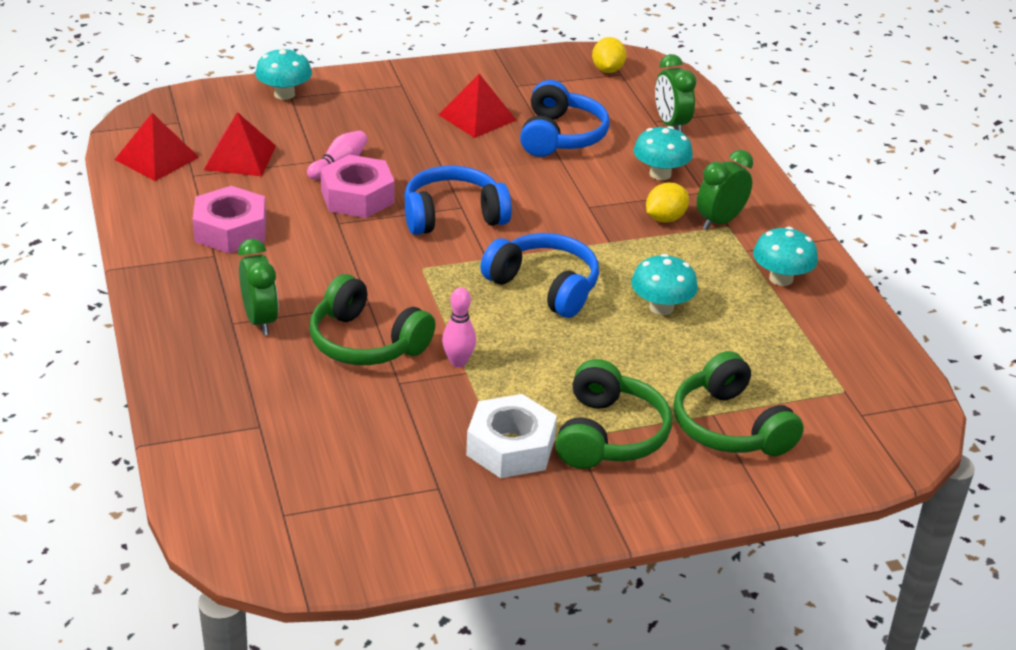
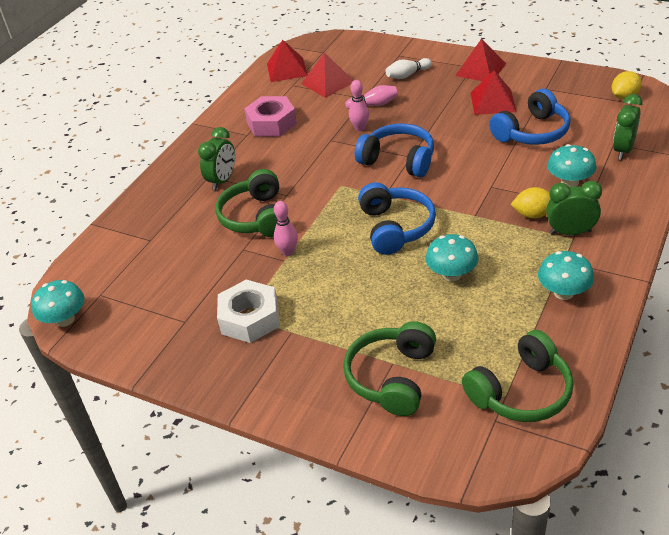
camera: 50 degrees right, 5 degrees up
turquoise mushroom [255,48,312,100] -> turquoise mushroom moved to [32,280,84,327]
pink nut [320,155,395,218] -> pink bowling pin [349,80,369,131]
green headphones [556,359,672,469] -> green headphones moved to [462,330,574,422]
none -> white bowling pin [386,58,432,79]
none -> red pyramid [455,38,506,81]

